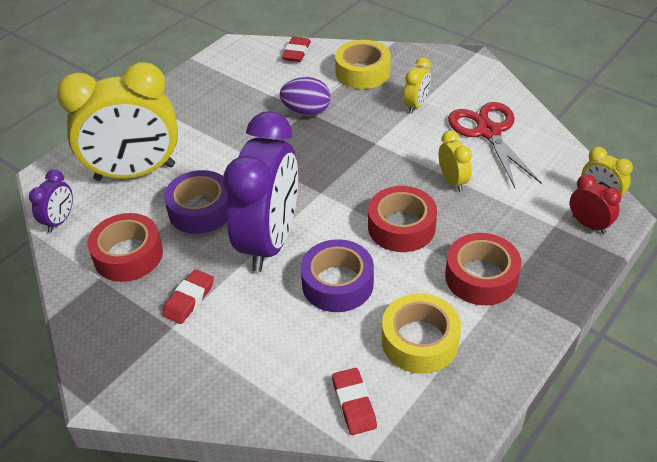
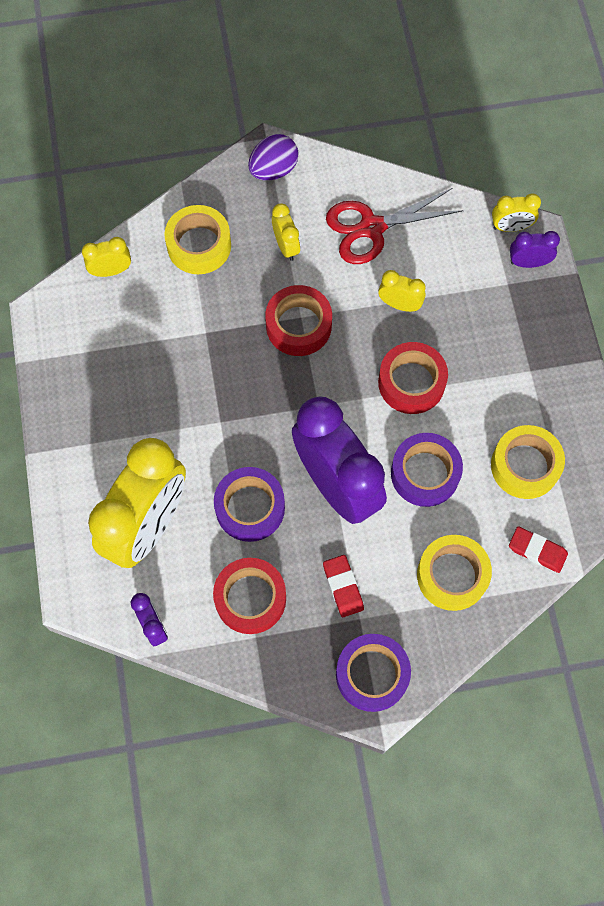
camera: 50 degrees left, 25 degrees up
purple egg [280,77,330,116] -> purple egg moved to [248,134,298,181]
red eraser [282,37,311,62] -> yellow clock [82,237,131,277]
red tape [445,233,522,305] -> red tape moved to [265,285,332,356]
red scissors [448,102,542,188] -> red scissors turned 45 degrees counterclockwise [326,188,464,264]
red clock [570,174,621,234] -> purple clock [510,231,560,268]
none -> purple tape [336,634,411,712]
none -> yellow tape [417,535,492,611]

